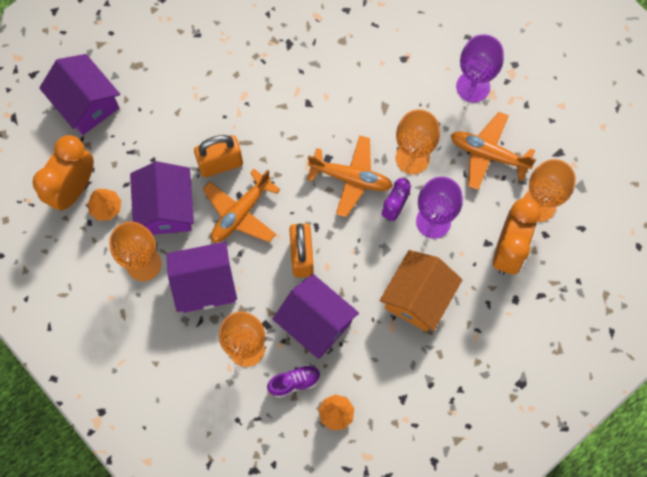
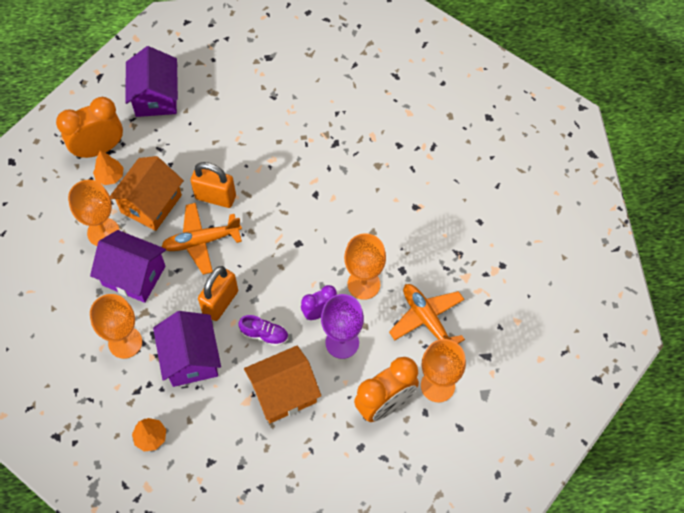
camera: 35 degrees right, 10 degrees down
purple house [130,161,194,235] -> orange house [110,156,184,231]
purple shoe [267,364,320,398] -> purple shoe moved to [238,315,288,346]
orange plane [307,135,393,217] -> none
purple goblet [456,34,504,103] -> none

